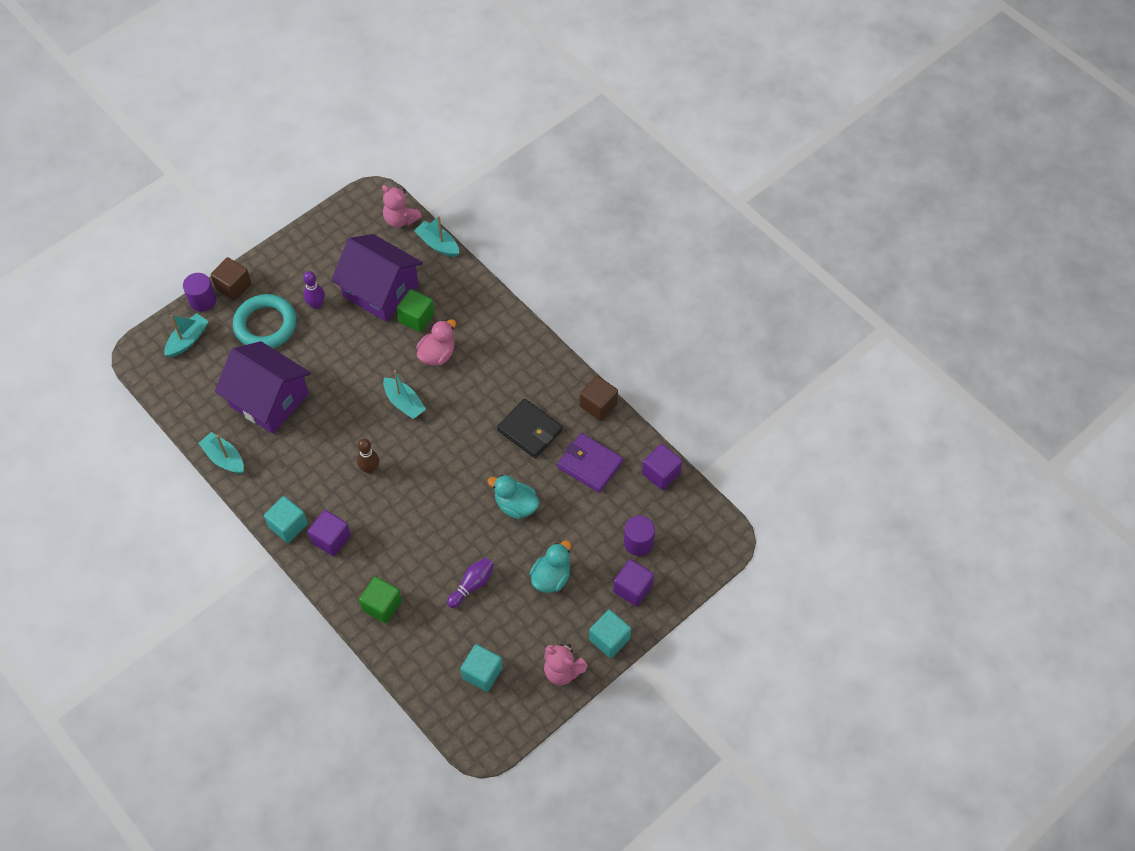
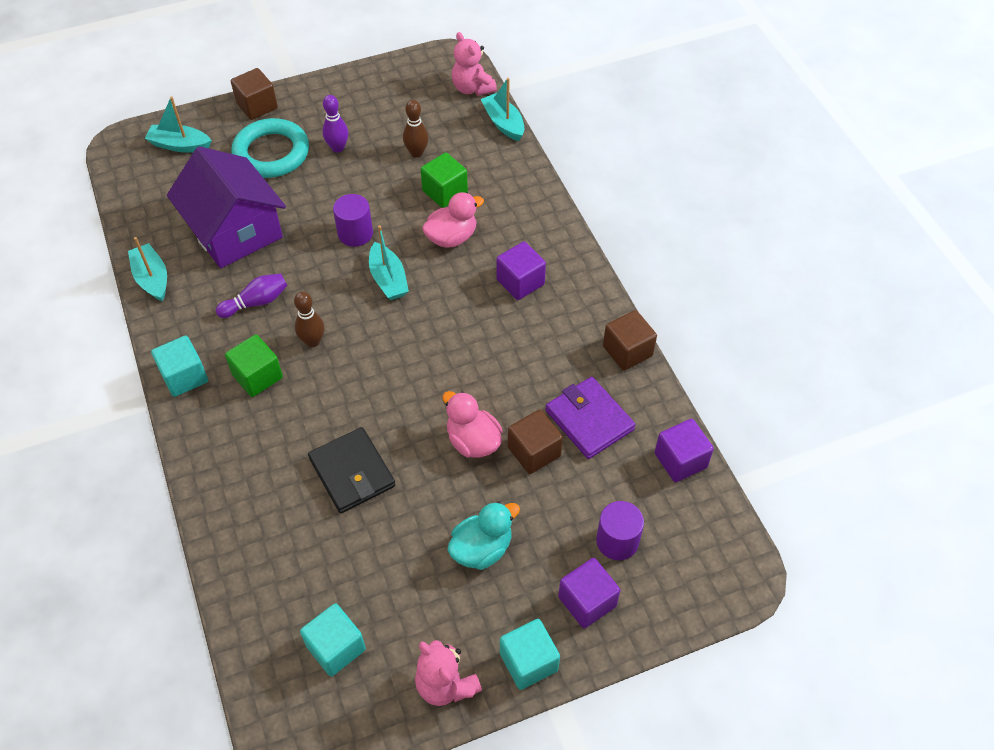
camera: 20 degrees right, 5 degrees down
turquoise boat [164,313,209,357] -> turquoise boat turned 135 degrees counterclockwise [145,96,212,153]
purple cylinder [183,273,216,312] -> purple cylinder moved to [333,194,373,247]
purple cube [308,510,351,556] -> purple cube moved to [496,242,546,300]
purple house [331,234,423,322] -> brown bowling pin [403,100,429,158]
green cube [359,577,402,623] -> green cube moved to [225,334,283,397]
purple bowling pin [447,558,494,608] -> purple bowling pin moved to [216,274,288,318]
turquoise duck [488,475,539,519] -> pink duck [443,391,502,458]
black wallet [497,399,563,458] -> black wallet moved to [308,427,395,513]
none -> brown cube [508,409,563,474]

